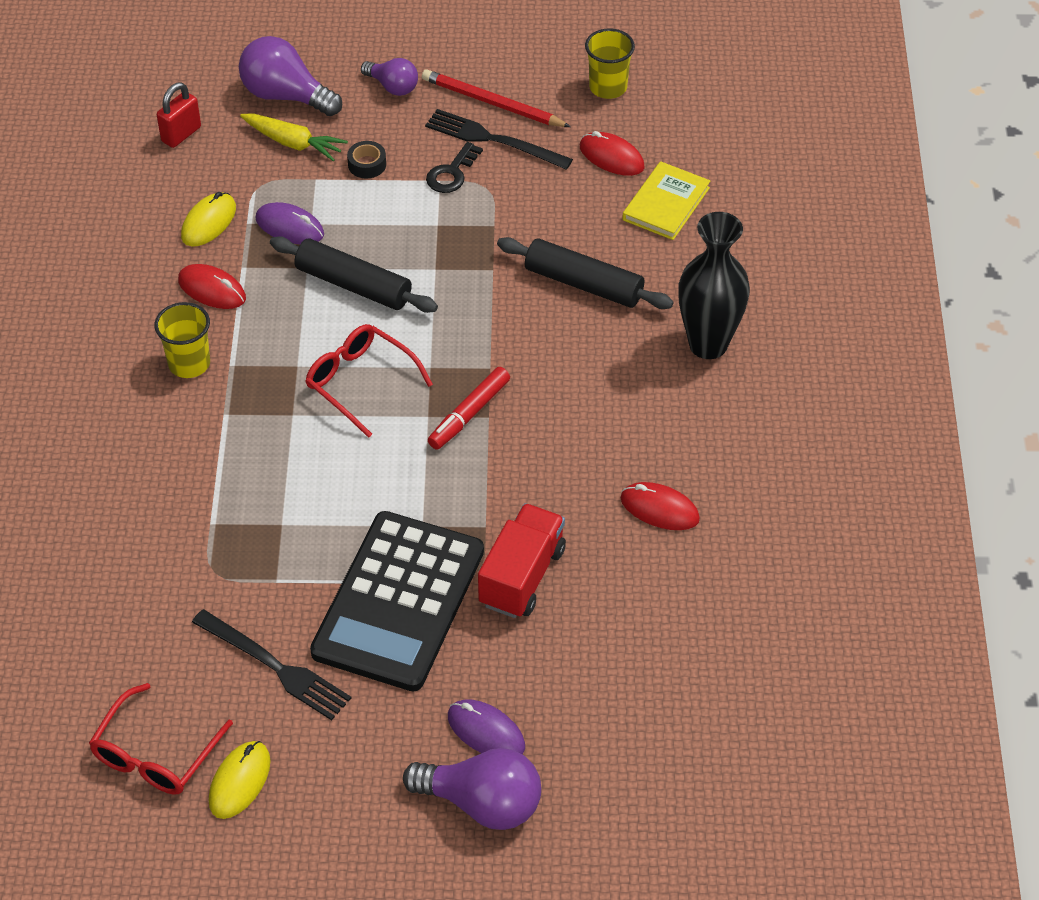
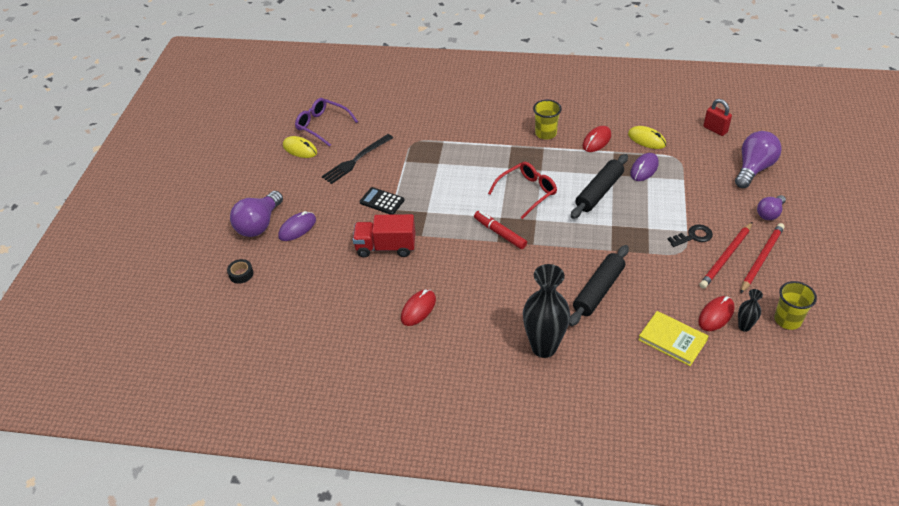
camera: 100 degrees right, 5 degrees down
red glasses [89,683,233,795] -> purple glasses [295,98,358,147]
yellow carrot [240,113,348,162] -> none
black calculator [310,511,484,692] -> black calculator [359,187,405,215], size x0.42
black tape [347,141,386,178] -> black tape moved to [227,259,253,284]
black fork [425,109,573,170] -> red pencil [699,222,752,289]
black key [426,142,483,193] -> black key turned 120 degrees clockwise [668,224,713,247]
red truck [478,503,566,618] -> red truck turned 150 degrees clockwise [353,214,415,258]
none -> black vase [738,289,763,332]

